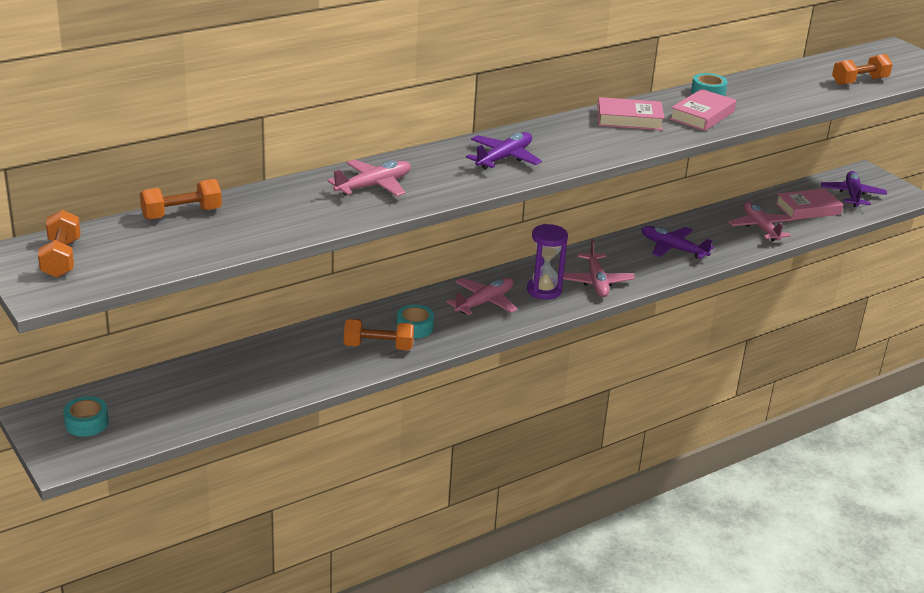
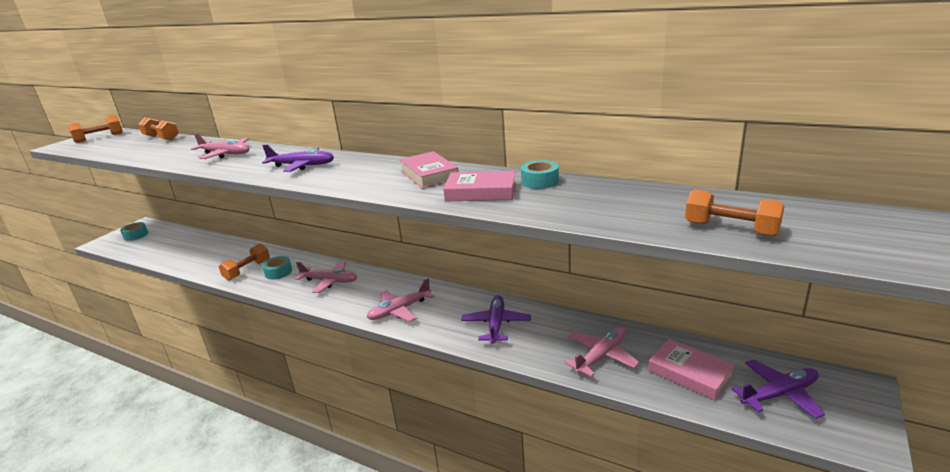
camera: 65 degrees right, 5 degrees down
orange dumbbell [344,319,414,350] -> orange dumbbell turned 60 degrees clockwise [219,243,270,281]
purple hourglass [527,224,568,300] -> none

